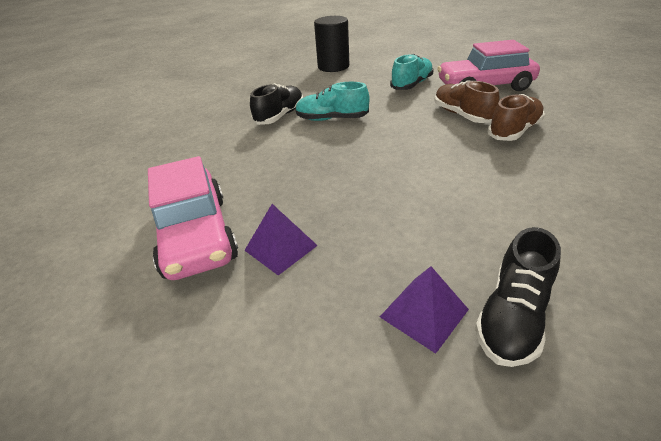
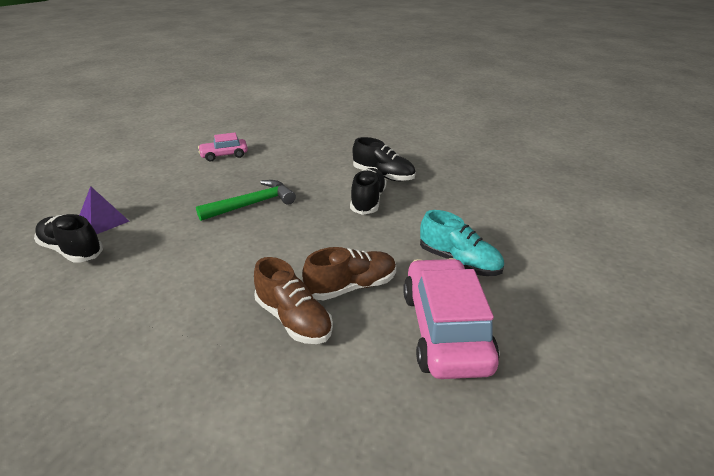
camera: 90 degrees right, 5 degrees down
pink car [148,156,238,280] -> pink car [198,133,248,162], size x0.53
purple pyramid [244,204,318,275] -> none
turquoise shoe [295,82,369,121] -> black shoe [350,168,387,215]
black cylinder [314,16,349,72] -> none
none -> green hammer [196,180,296,221]

